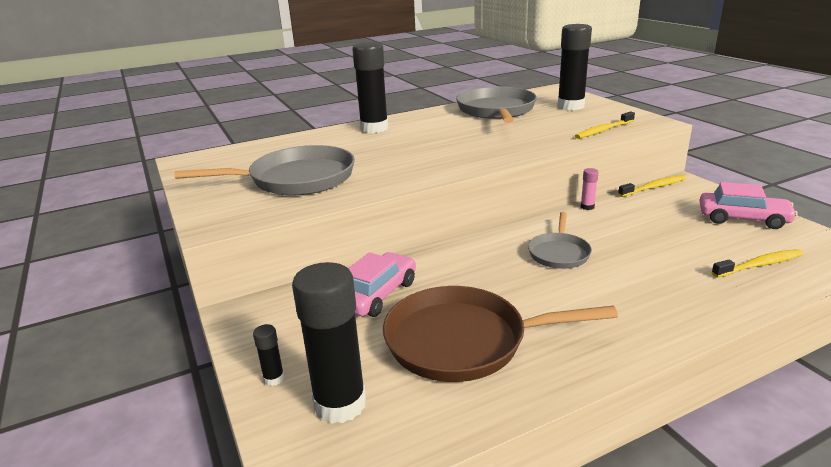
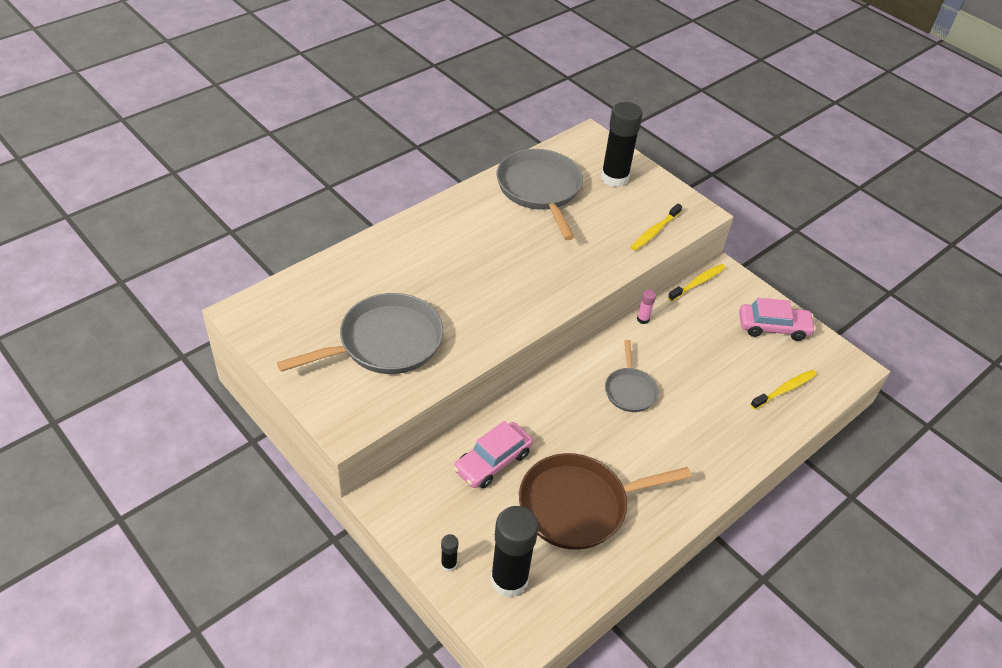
camera: 20 degrees left, 20 degrees up
pink car [348,252,416,317] -> pink car turned 150 degrees counterclockwise [453,421,533,488]
black glue stick [352,42,388,133] -> none

